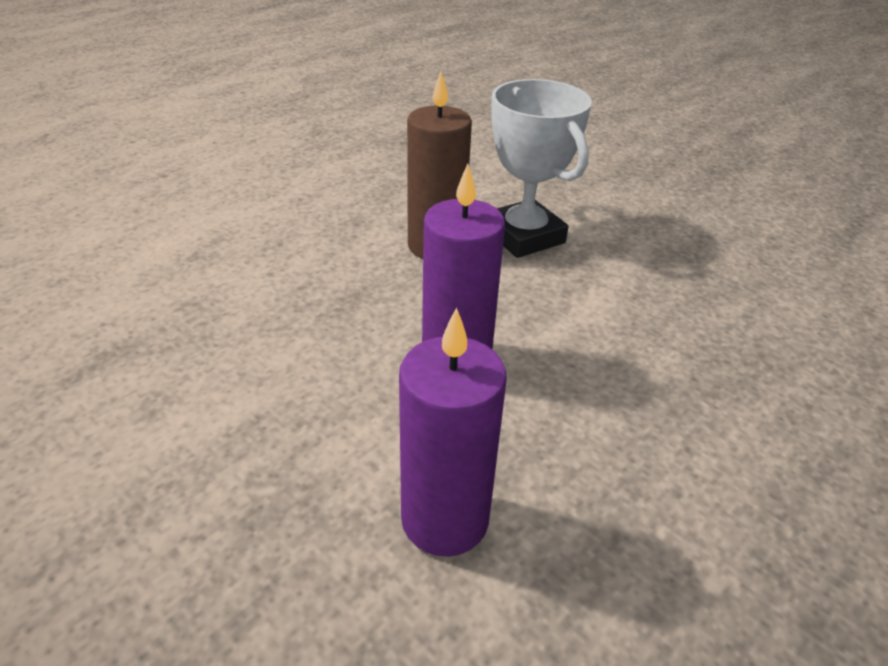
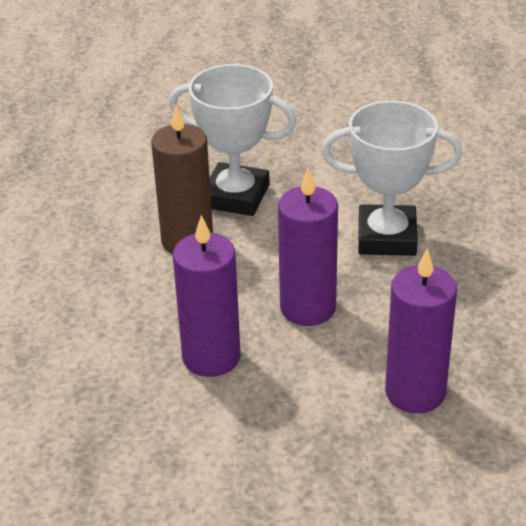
camera: 40 degrees left, 0 degrees up
none -> purple candle [173,215,241,377]
none -> white trophy [321,101,463,256]

